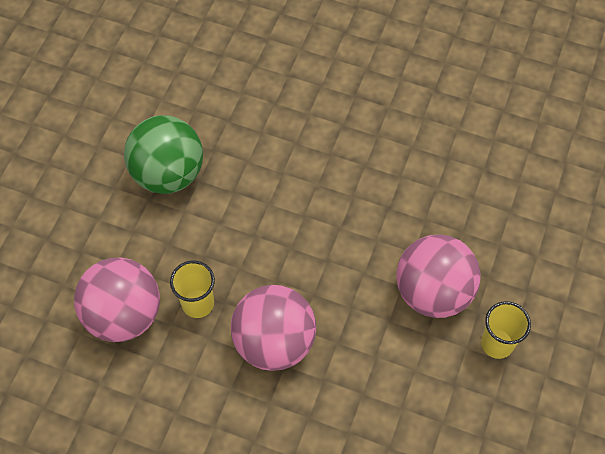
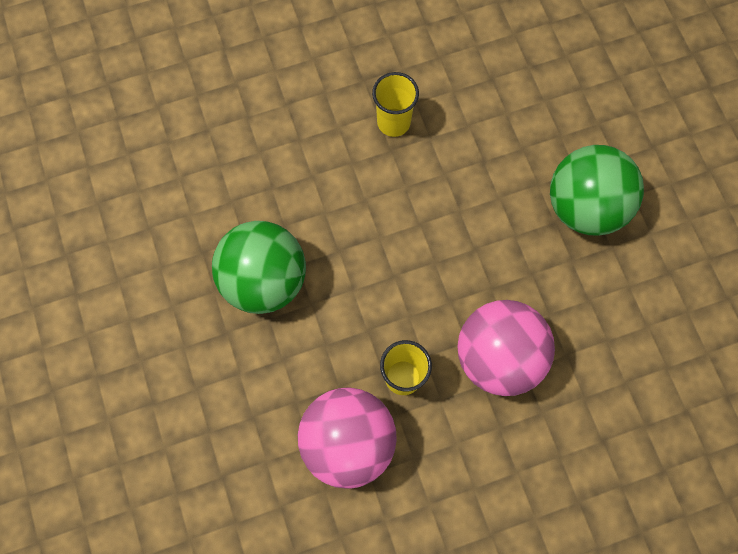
camera: 40 degrees left, 10 degrees up
pink ball [396,234,481,318] -> green ball [550,145,644,236]
yellow cup [481,301,531,359] -> yellow cup moved to [372,72,419,137]

